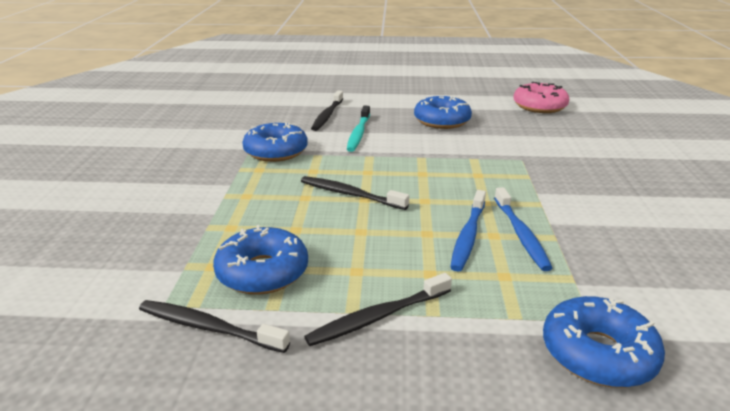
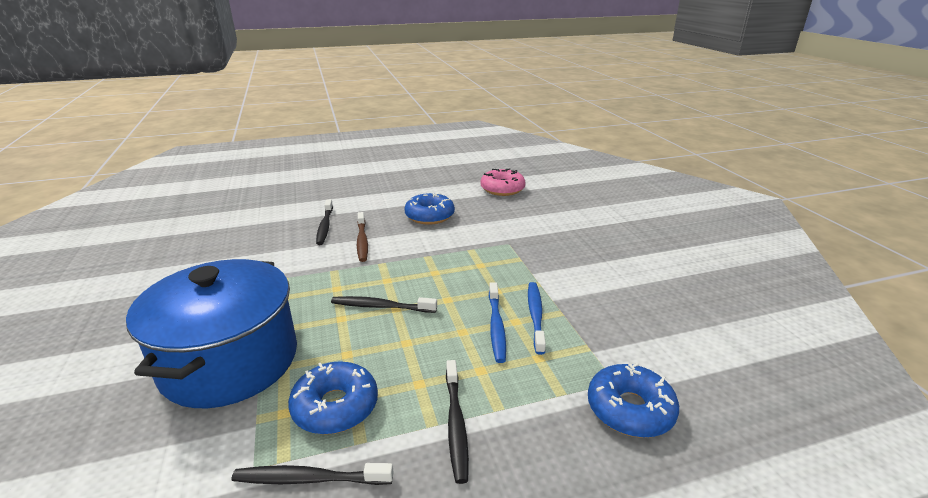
camera: 20 degrees left, 0 degrees up
blue donut [242,123,308,162] -> none
black toothbrush [304,273,452,346] -> black toothbrush turned 45 degrees counterclockwise [446,360,469,484]
turquoise toothbrush [347,105,370,152] -> brown toothbrush [357,212,368,262]
blue toothbrush [494,187,552,271] -> blue toothbrush turned 150 degrees counterclockwise [528,282,546,355]
none -> blue pot [126,259,297,408]

